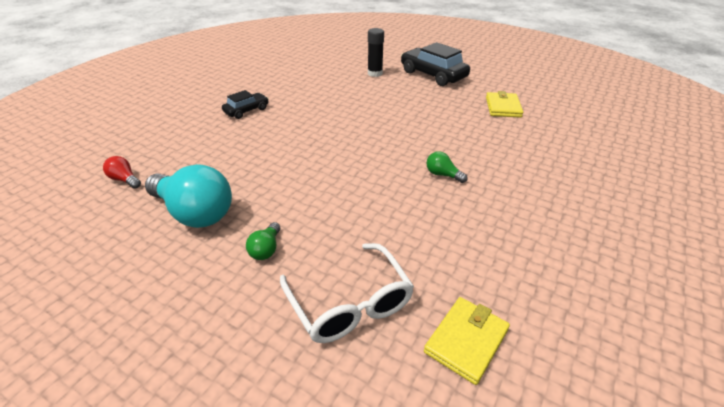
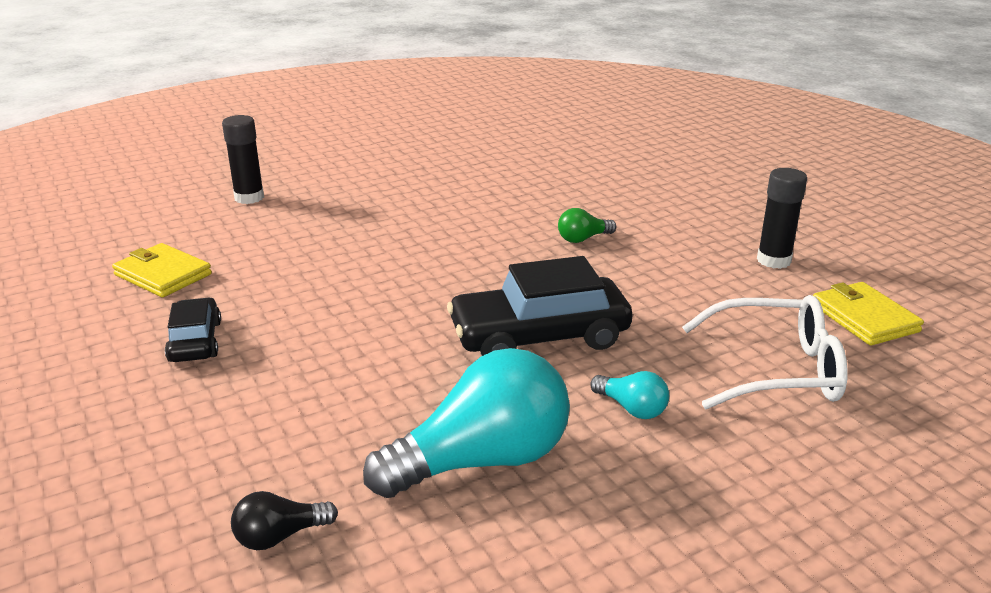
camera: 60 degrees left, 10 degrees down
red light bulb [103,156,141,189] -> black light bulb [231,491,338,550]
green light bulb [246,222,280,260] -> turquoise light bulb [590,371,669,419]
black car [401,42,470,86] -> black car moved to [447,256,633,356]
yellow wallet [486,91,523,118] -> yellow wallet moved to [112,243,212,297]
none -> black glue stick [757,168,807,269]

